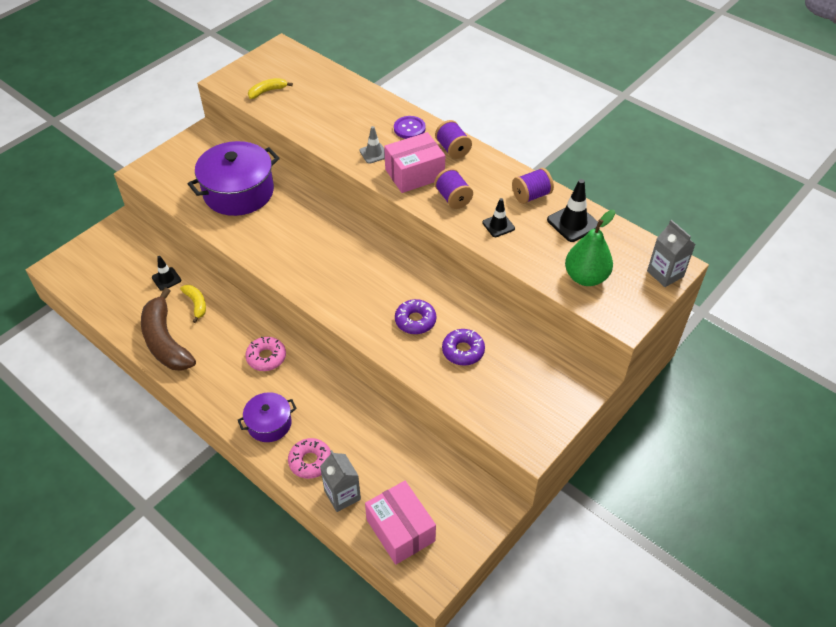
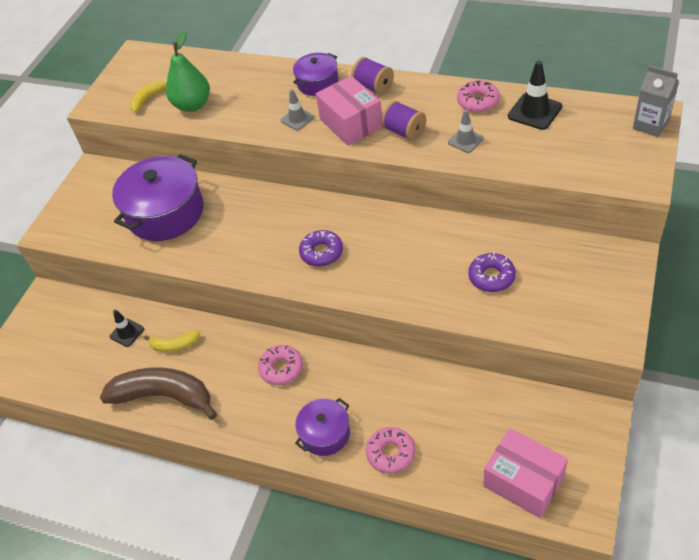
camera: 15 degrees left, 0 degrees up
brown banana [141,287,196,371] -> brown banana turned 150 degrees clockwise [100,368,217,420]
yellow banana [180,285,206,323] -> yellow banana turned 135 degrees clockwise [144,330,200,352]
grey carton [320,450,361,512] -> none
pink box [384,132,445,193] -> pink box turned 75 degrees counterclockwise [316,76,383,146]
purple button [394,116,426,139] -> purple pot [293,53,338,96]
purple donut [395,299,437,334] -> purple donut moved to [299,230,343,267]
black traffic cone [482,198,515,237] -> grey traffic cone [448,109,484,153]
purple spool [512,168,554,204] -> pink donut [457,80,500,113]
green pear [565,210,615,286] -> green pear moved to [166,31,210,112]

